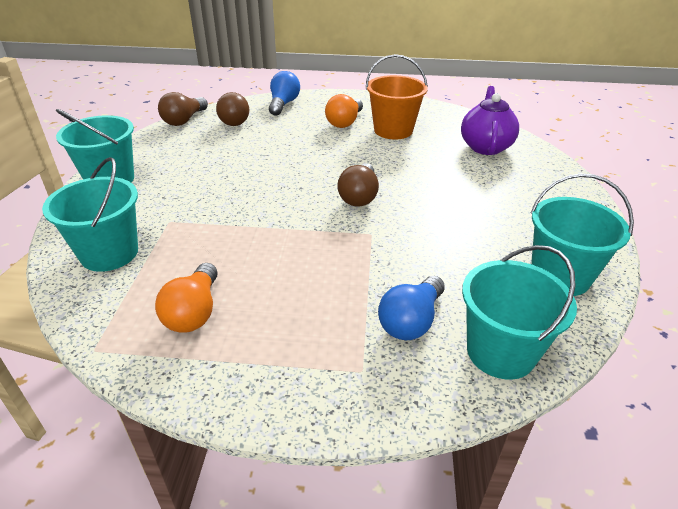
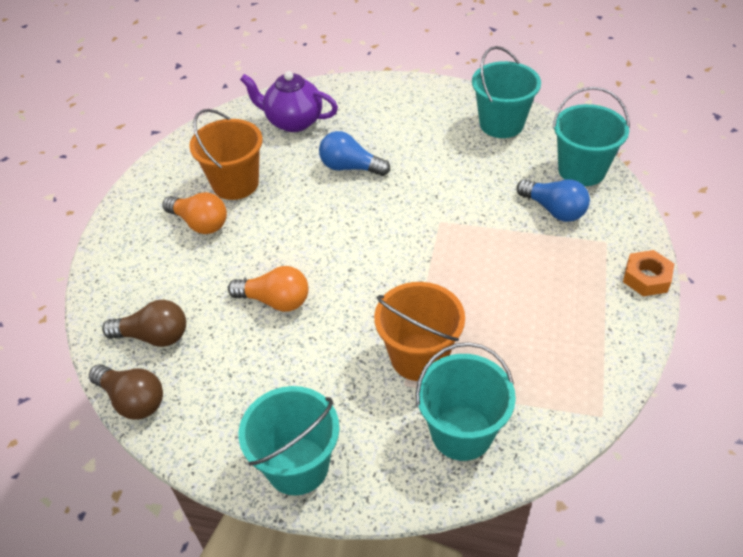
camera: 80 degrees left, 10 degrees up
orange light bulb [155,263,218,332] -> orange light bulb moved to [228,266,308,312]
blue light bulb [269,71,300,116] -> blue light bulb moved to [319,131,390,176]
brown light bulb [337,163,379,206] -> none
none -> orange bucket [374,282,465,381]
none -> orange nut [623,250,674,296]

